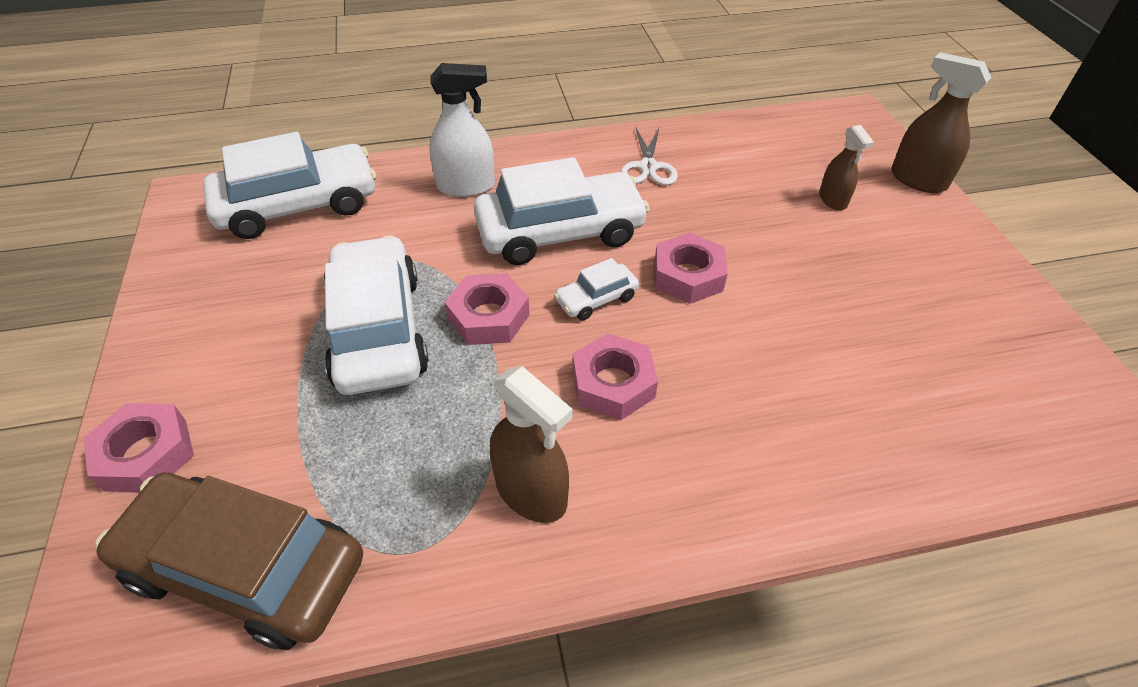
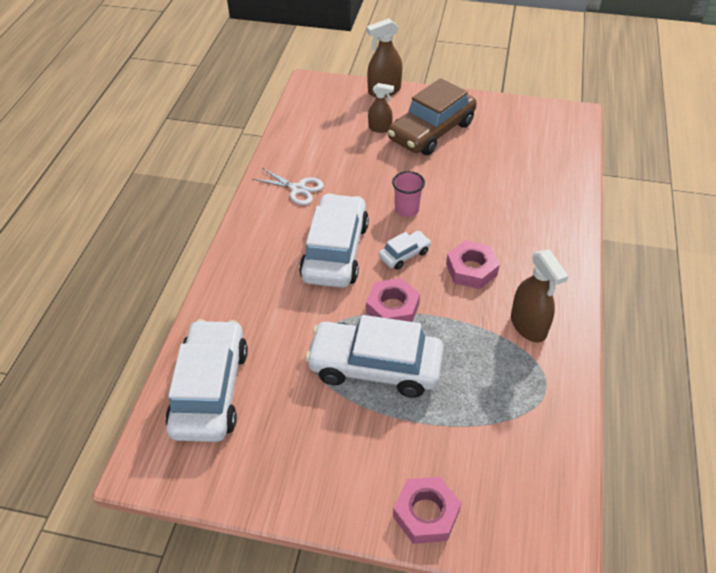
camera: 65 degrees left, 0 degrees up
brown car [95,473,363,650] -> brown car moved to [388,78,477,155]
white spray bottle [429,63,495,197] -> none
brown spray bottle [490,366,573,523] -> brown spray bottle turned 90 degrees clockwise [511,250,568,343]
white car [554,258,639,320] -> white car turned 120 degrees counterclockwise [379,231,431,269]
pink nut [655,233,728,304] -> pink cup [392,171,425,217]

